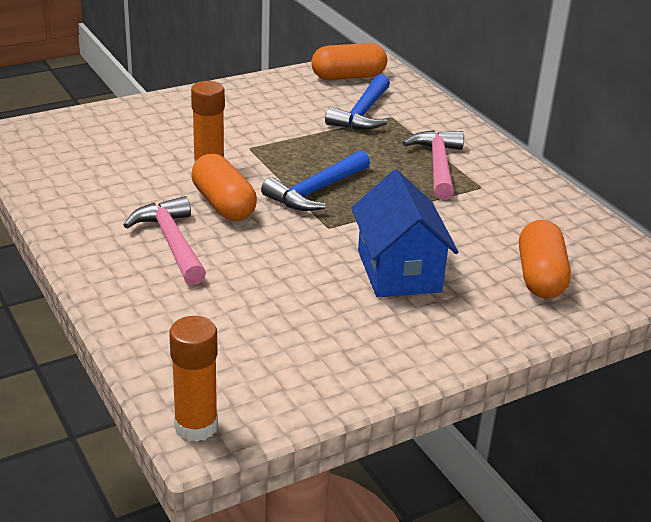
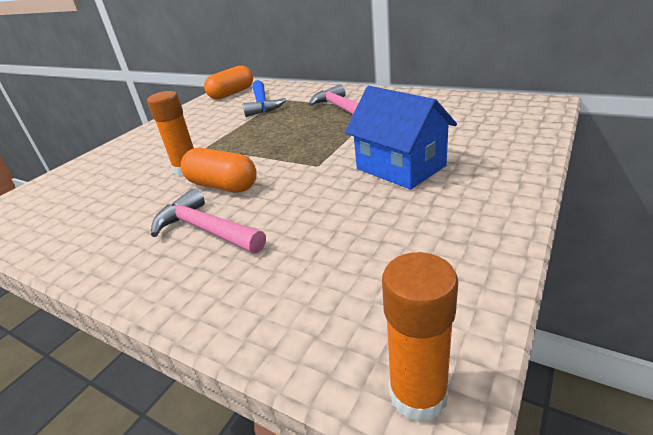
camera: 25 degrees left, 0 degrees up
blue hammer [261,150,370,211] -> none
orange capsule [519,220,571,299] -> none

